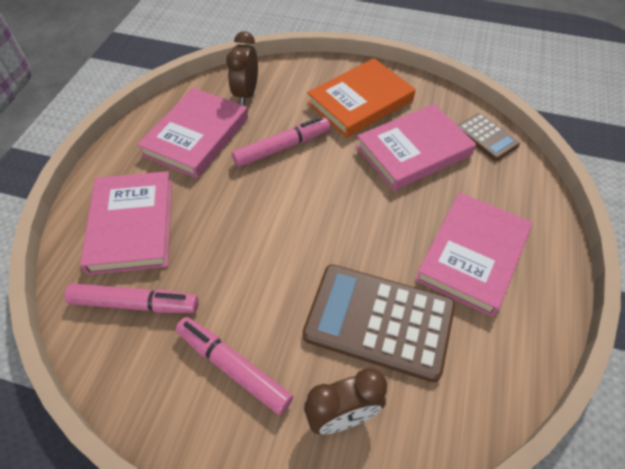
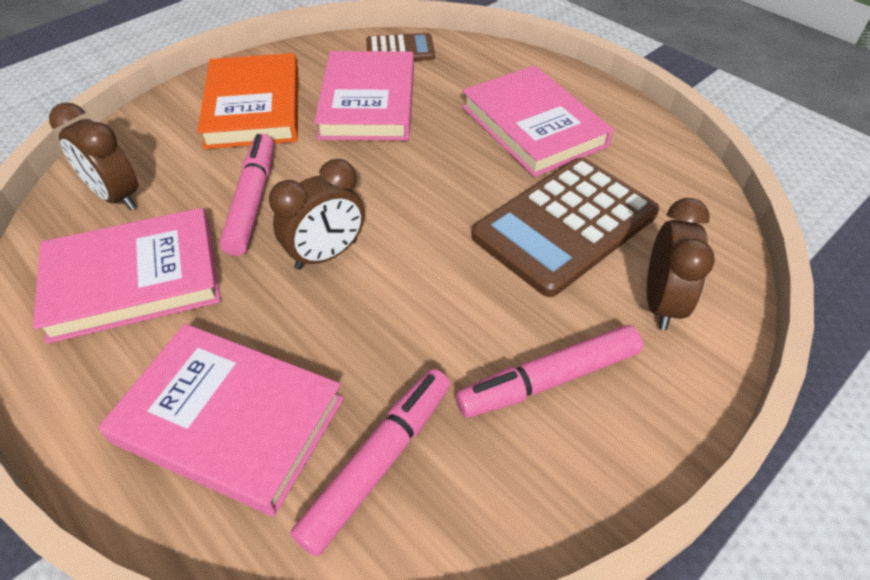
camera: 60 degrees left, 5 degrees down
pink book [137,88,248,178] -> pink book turned 75 degrees counterclockwise [33,208,221,344]
none -> brown clock [269,159,365,270]

